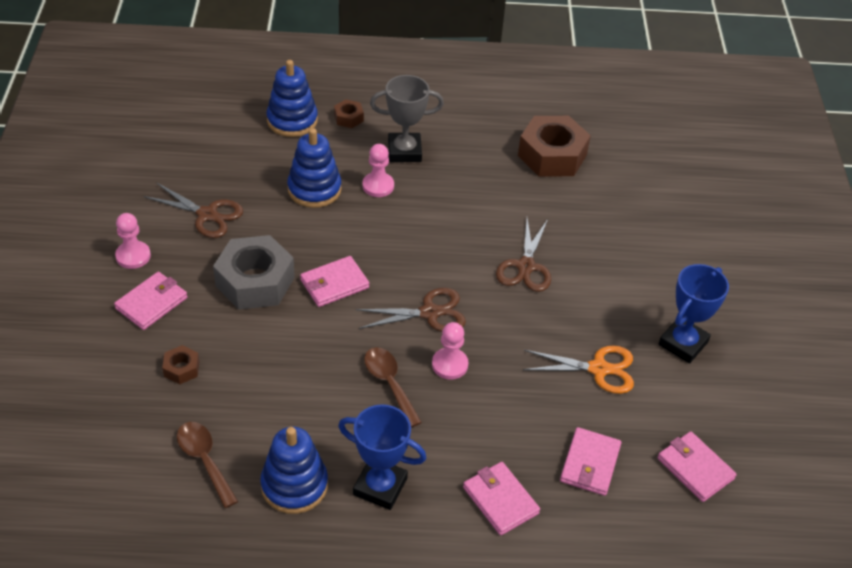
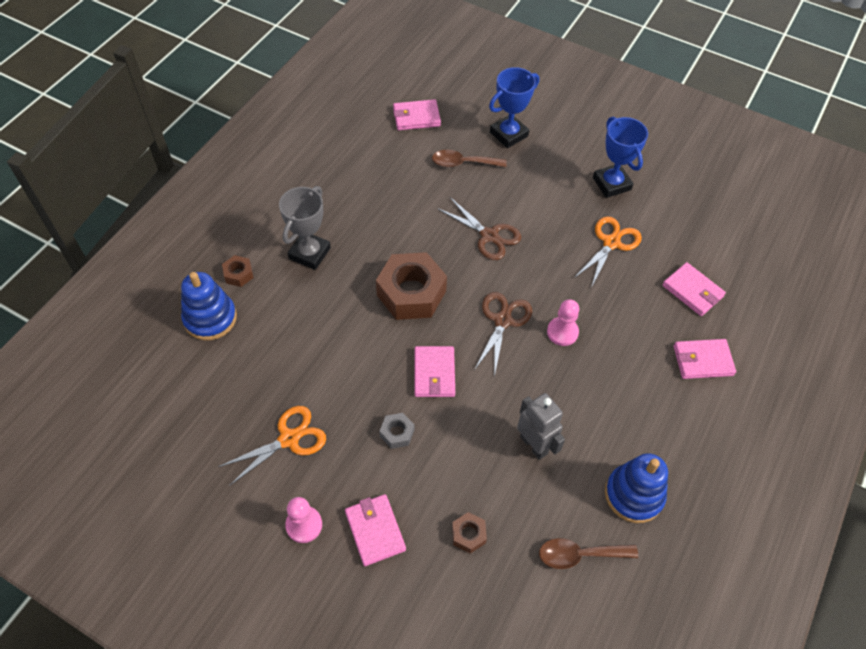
camera: 60 degrees left, 10 degrees up
brown scissors [144,182,243,238] -> orange scissors [218,406,326,486]
grey nut [213,235,295,310] -> grey nut [379,413,414,449], size x0.45
blue stacking toy [287,128,342,208] -> none
blue trophy [338,404,426,510] -> blue trophy moved to [489,67,539,148]
pink pawn [362,144,394,197] -> none
brown spoon [364,347,422,427] -> brown spoon moved to [432,150,507,167]
brown nut [518,116,591,177] -> brown nut moved to [376,252,447,320]
pink wallet [657,431,737,502] -> pink wallet moved to [393,99,441,130]
none -> grey robot [517,393,565,460]

